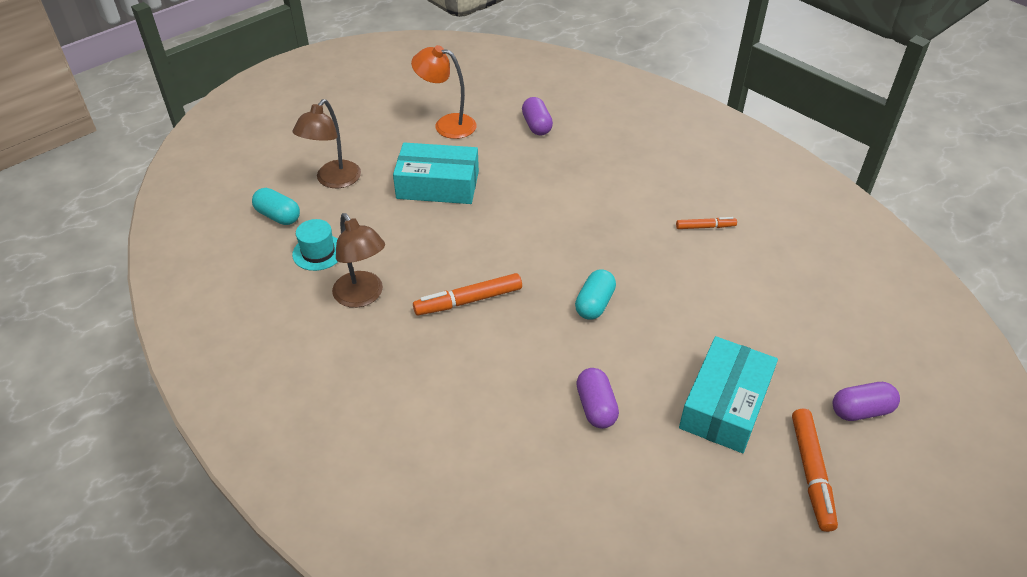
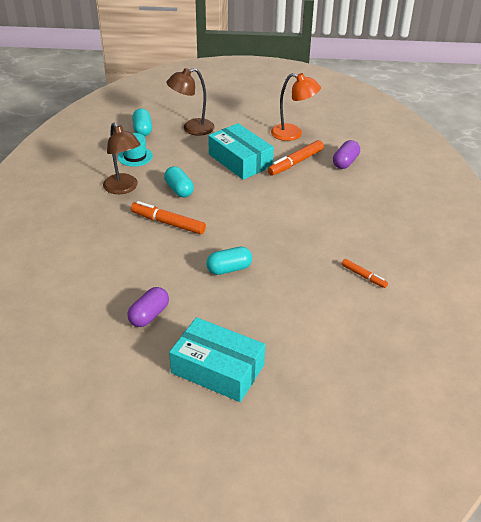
camera: 45 degrees right, 5 degrees down
brown lamp [332,213,385,308] -> brown lamp turned 45 degrees counterclockwise [103,122,141,194]
orange lamp [411,45,477,139] -> orange lamp turned 135 degrees clockwise [271,73,321,141]
turquoise box [679,336,778,453] -> turquoise box turned 45 degrees clockwise [169,317,265,402]
orange marker [792,408,838,532] -> orange marker moved to [267,140,324,176]
purple capsule [833,382,900,421] -> none
none -> turquoise capsule [164,166,194,197]

